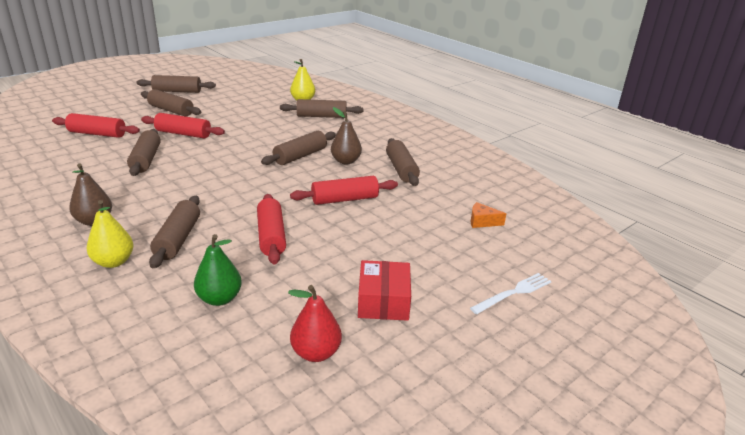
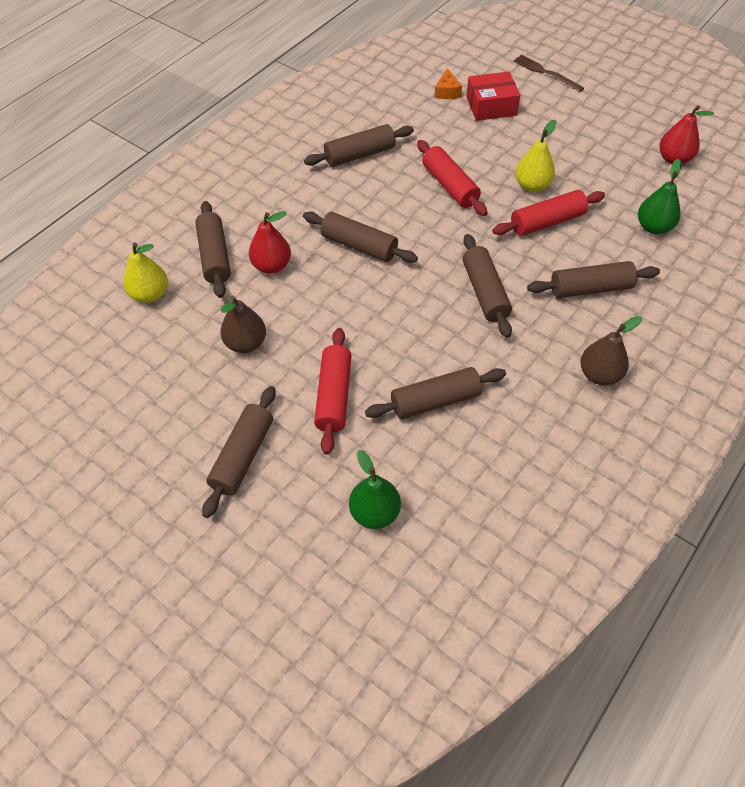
camera: 100 degrees left, 25 degrees up
red rolling pin [52,113,140,138] -> green pear [349,450,401,529]
yellow pear [86,200,134,268] -> yellow pear moved to [515,120,556,192]
brown rolling pin [137,75,216,93] -> brown rolling pin moved to [463,234,512,338]
brown pear [331,107,362,164] -> brown pear moved to [220,295,266,353]
red box [358,260,411,321] -> red box moved to [466,71,520,121]
white fork [470,273,551,314] -> brown fork [513,55,584,92]
none -> red pear [249,211,291,274]

